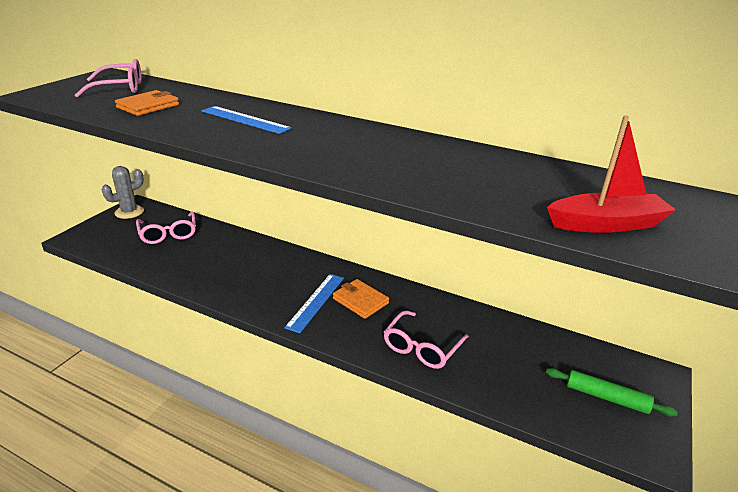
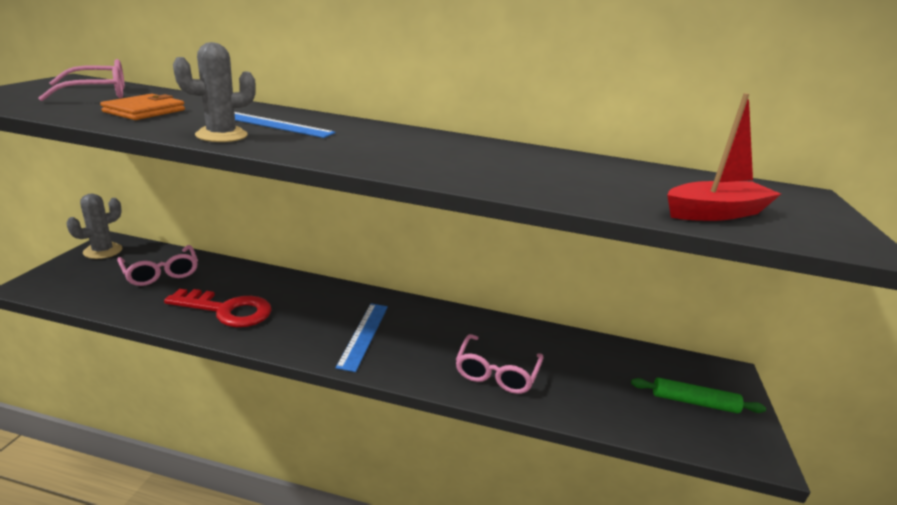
camera: 15 degrees left, 5 degrees down
orange wallet [333,279,389,319] -> none
none -> red key [164,289,272,327]
none -> grey cactus [173,42,256,142]

